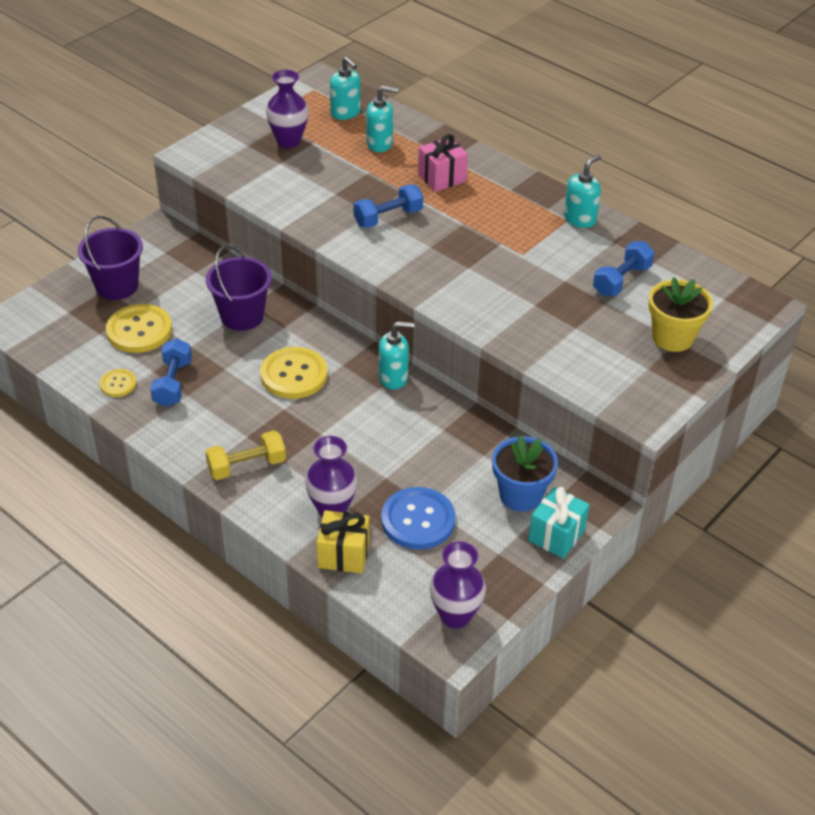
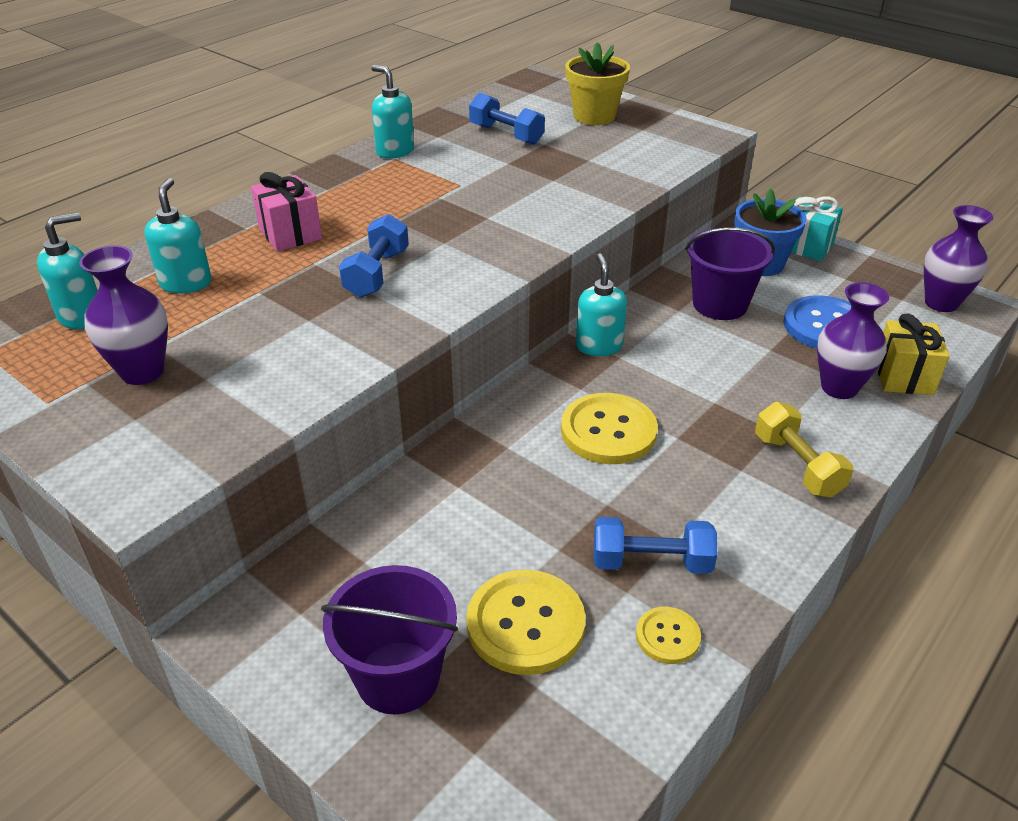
camera: 90 degrees left, 5 degrees down
purple bucket [206,245,272,331] -> purple bucket moved to [685,228,775,320]
blue dumbbell [354,184,423,228] -> blue dumbbell turned 45 degrees clockwise [339,214,409,298]

